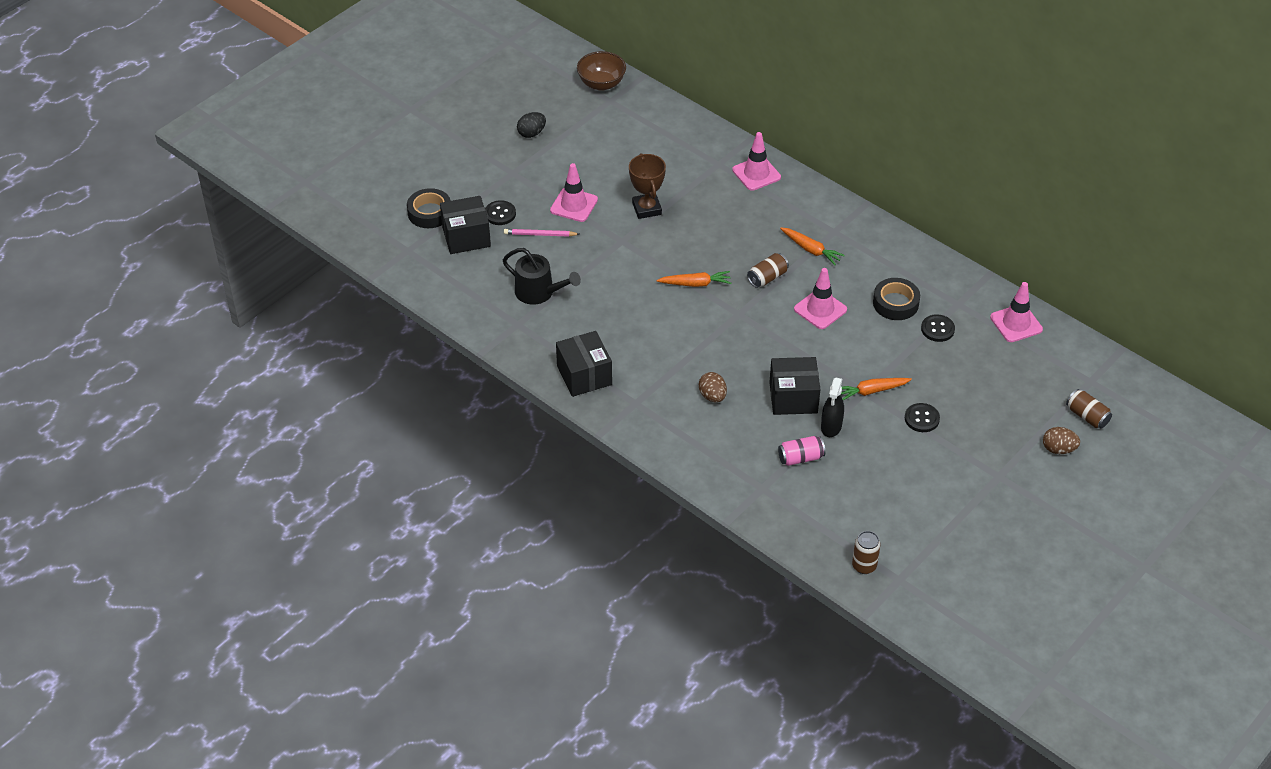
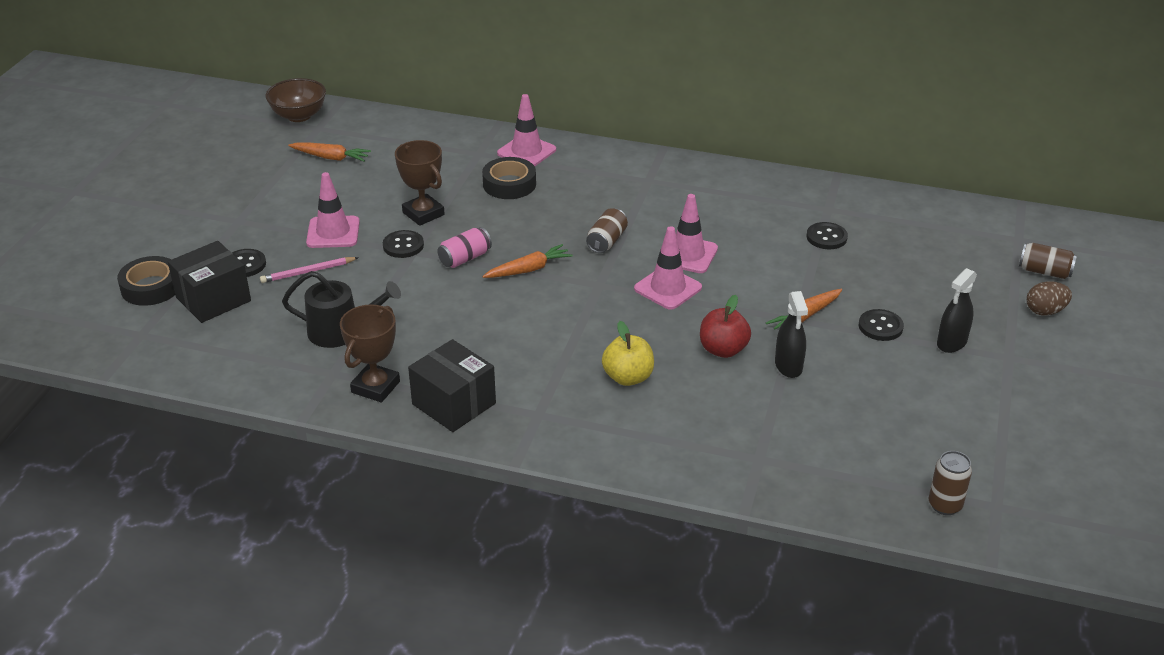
camera: 25 degrees left, 10 degrees down
black egg [517,112,546,138] -> none
brown egg [699,372,727,403] -> yellow apple [602,321,654,386]
black box [769,357,821,415] -> red apple [700,295,751,358]
pink can [778,436,825,466] -> pink can moved to [437,227,492,268]
orange carrot [780,227,845,265] -> orange carrot moved to [288,142,371,162]
black tape [873,278,920,320] -> black tape moved to [482,157,536,199]
pink traffic cone [990,282,1043,342] -> pink traffic cone moved to [634,226,702,310]
none -> brown trophy [340,304,400,403]
none -> black button [383,230,424,258]
none -> black spray bottle [937,268,977,353]

